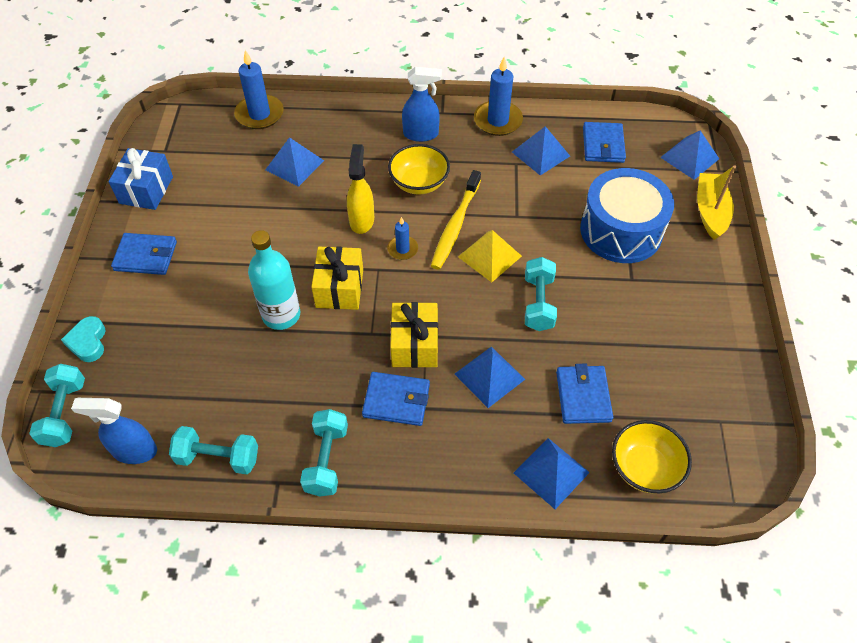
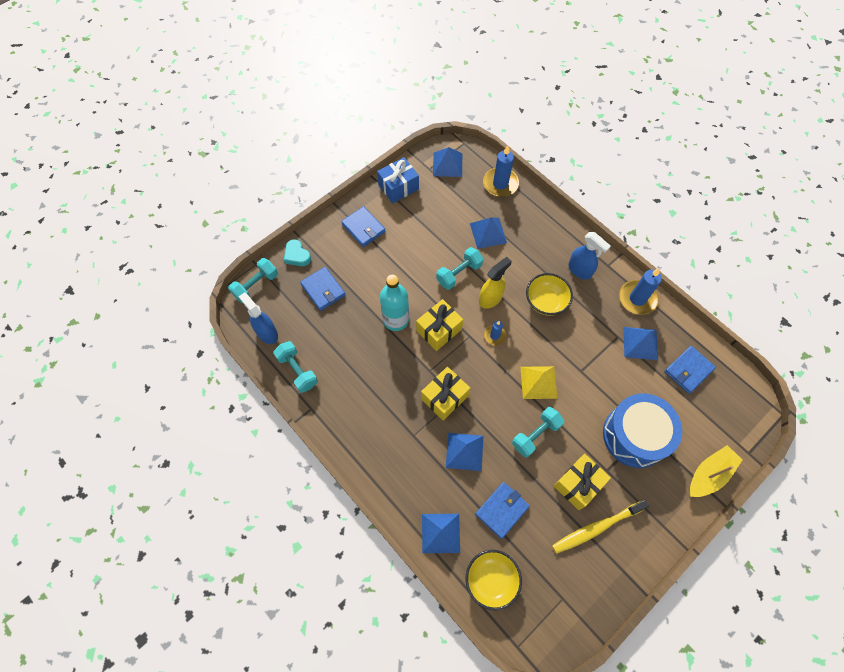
camera: 45 degrees right, 10 degrees up
turquoise heart [61,316,106,362] -> turquoise heart turned 75 degrees counterclockwise [284,239,311,266]
turquoise dumbbell [300,409,348,497] -> turquoise dumbbell moved to [436,247,483,290]
blue wallet [362,372,430,426] -> blue wallet moved to [300,267,346,311]
yellow toothbrush [431,170,481,270] -> yellow toothbrush moved to [552,500,649,554]
blue pyramid [660,130,719,180] -> blue pyramid moved to [433,147,462,177]
none -> yellow gift [554,454,611,510]

